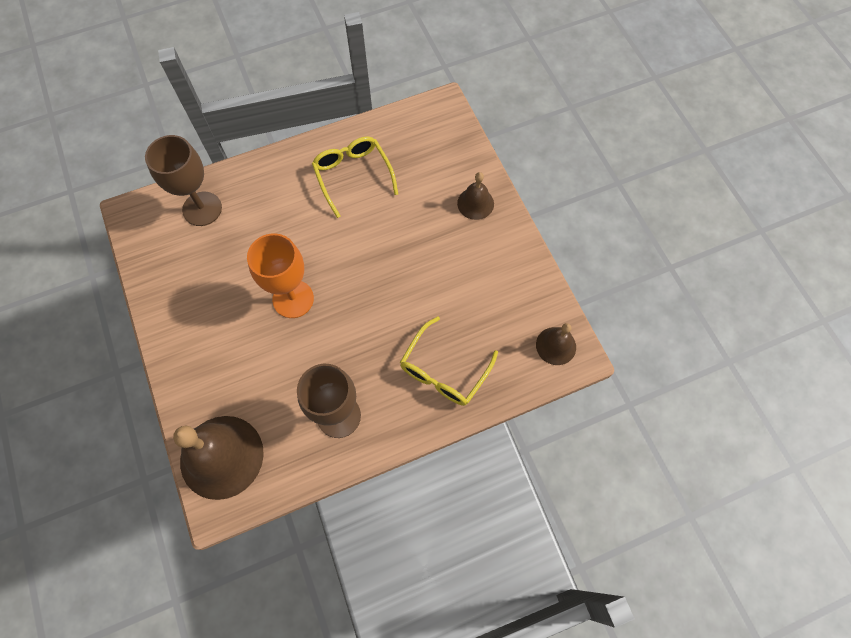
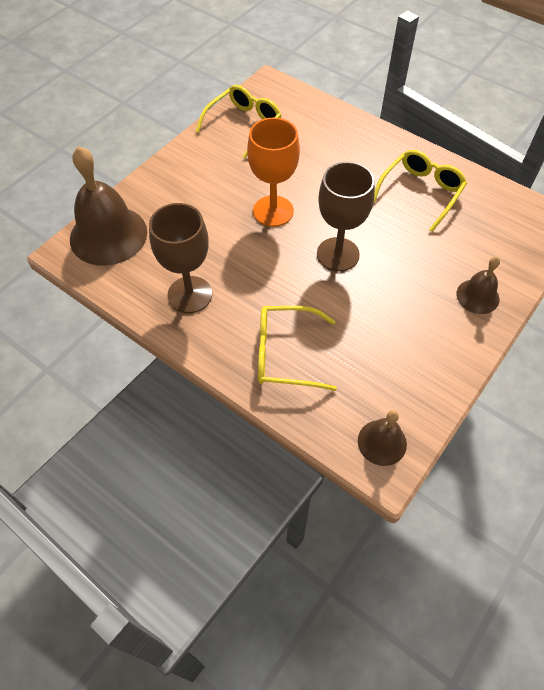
camera: 60 degrees right, 10 degrees down
brown goblet [145,135,222,226] -> brown goblet moved to [317,162,375,272]
none -> yellow glasses [195,85,281,158]

